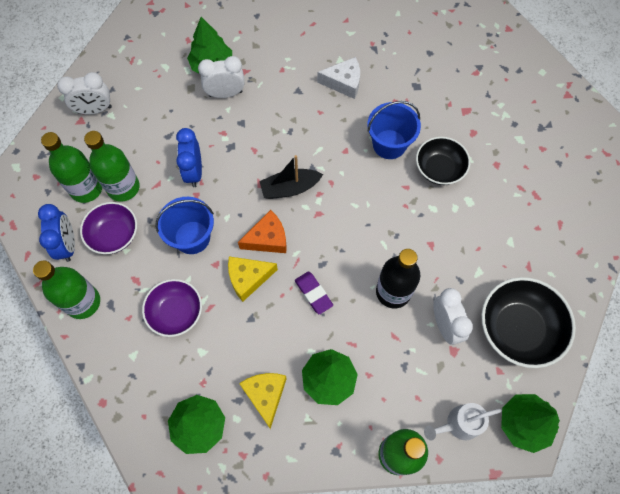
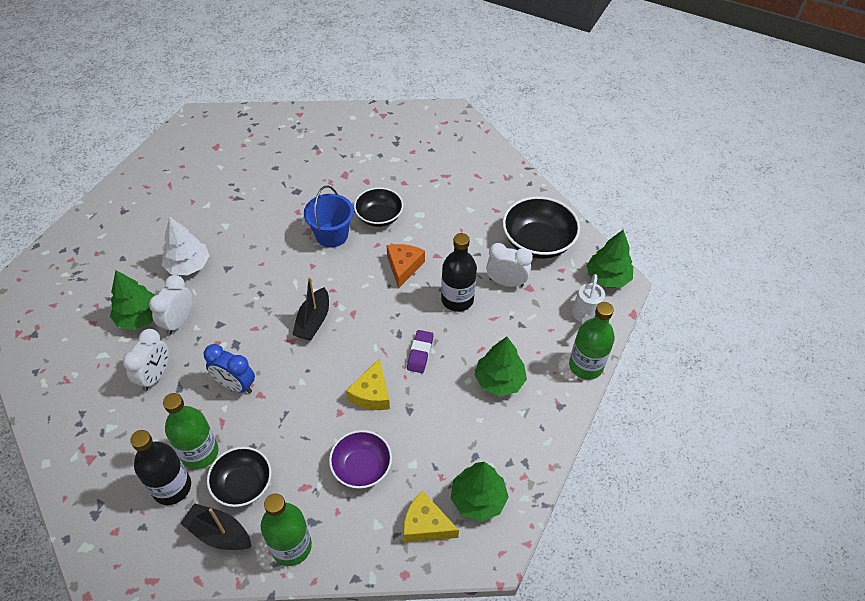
camera: 60 degrees left, 15 degrees down
blue clock [38,204,75,262] -> black boat [180,503,252,550]
green bottle [41,132,102,203] -> black bottle [130,430,191,505]
white clock [57,72,112,114] -> white clock moved to [123,329,169,391]
purple bowl [80,202,137,254] -> black bowl [207,447,271,507]
blue bucket [155,197,214,254] -> none
orange cheese [238,210,286,253] -> orange cheese moved to [387,244,425,289]
yellow cheese [239,373,287,429] -> yellow cheese moved to [404,490,459,542]
purple eraser [295,272,333,314] -> purple eraser turned 75 degrees counterclockwise [407,330,434,373]
white cheese [317,57,360,99] -> none
none -> white tree [162,217,210,275]

